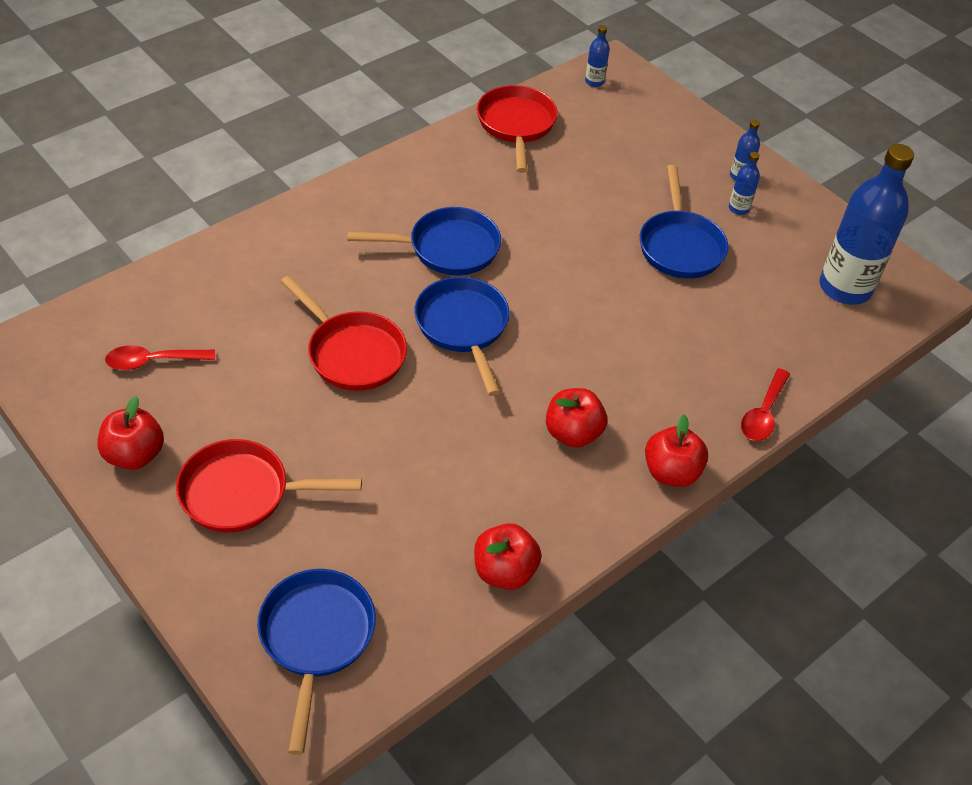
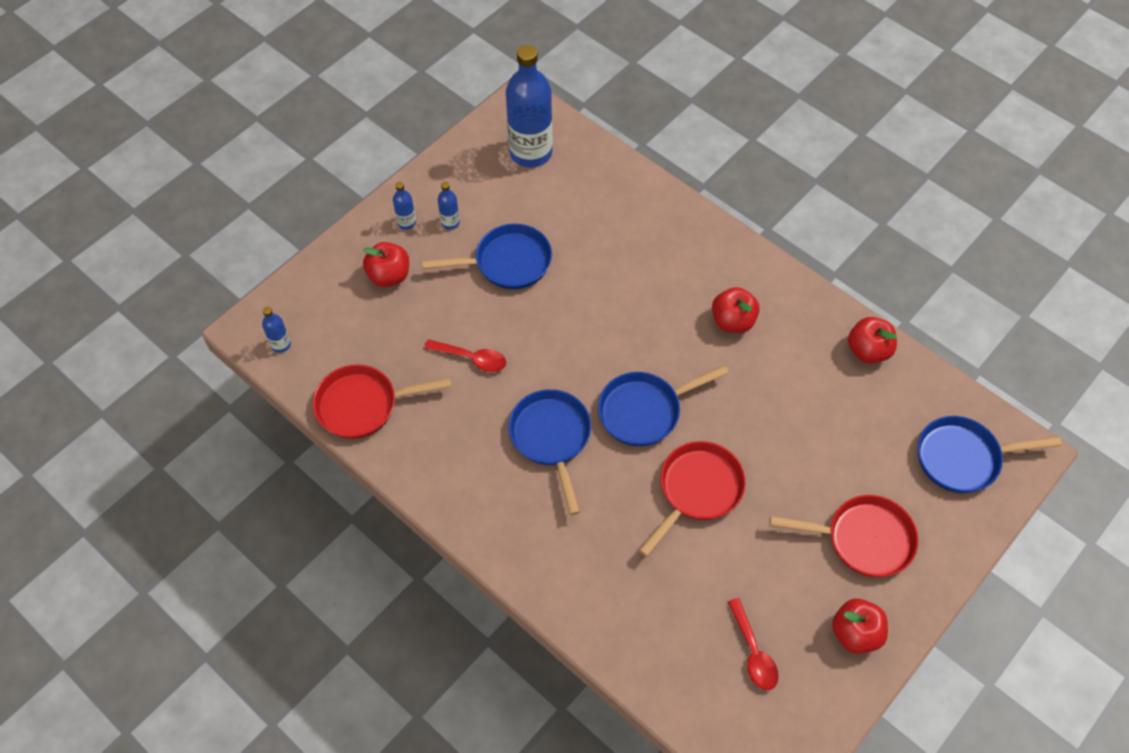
camera: 95 degrees left, 10 degrees up
red pan [176,439,362,533] -> red pan turned 75 degrees counterclockwise [770,495,919,577]
red apple [645,414,708,487] -> red apple moved to [363,242,409,287]
red spoon [741,368,790,441] -> red spoon moved to [424,339,506,372]

